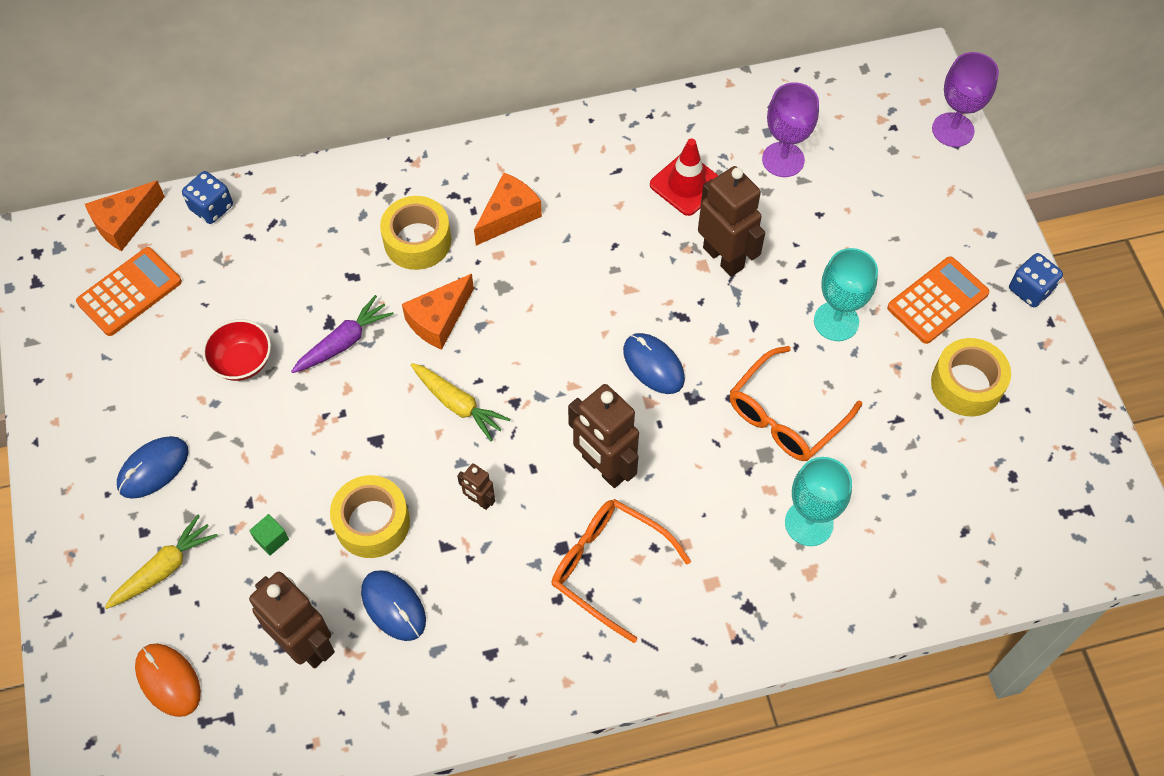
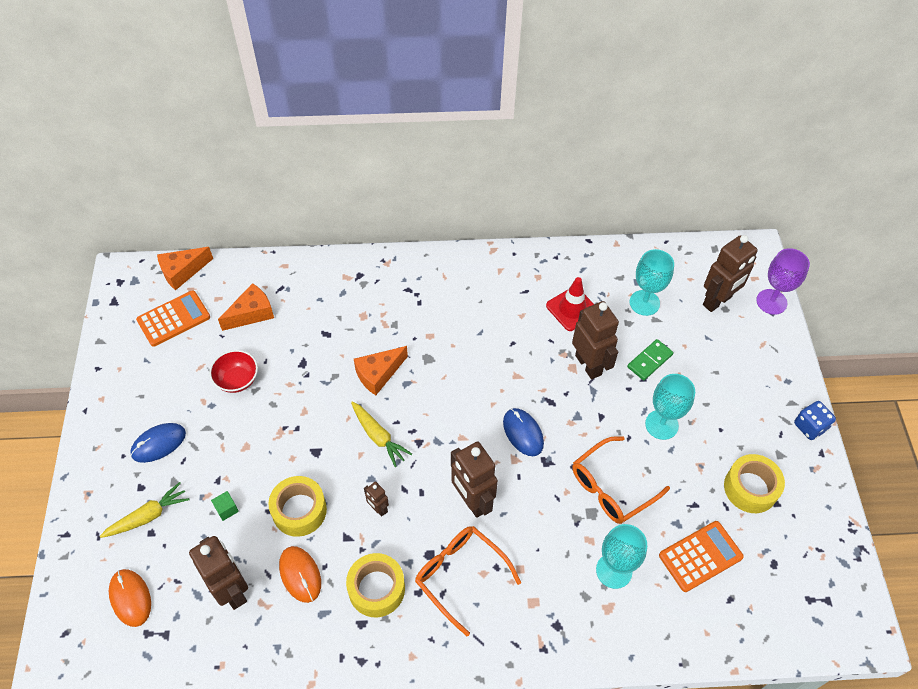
camera: 10 degrees right, 5 degrees down
blue dice [182,171,233,224] -> none
purple carrot [291,295,394,373] -> none
blue mouse [361,570,426,641] -> orange mouse [279,546,321,603]
yellow tape [380,196,451,270] -> yellow tape moved to [346,553,405,617]
orange cheese [474,173,542,246] -> orange cheese moved to [218,283,274,331]
purple goblet [762,82,819,177] -> turquoise goblet [629,249,674,316]
orange calculator [887,256,989,344] -> orange calculator moved to [659,521,744,592]
none -> green domino [627,339,673,381]
none -> brown robot [703,235,758,312]

